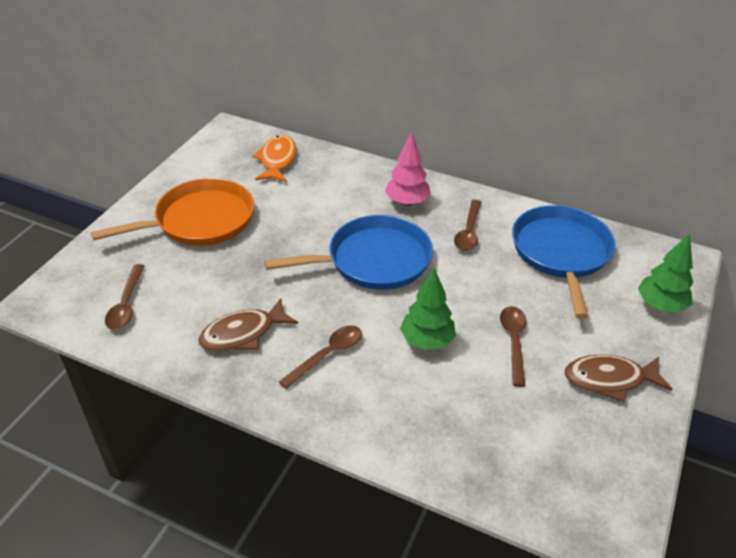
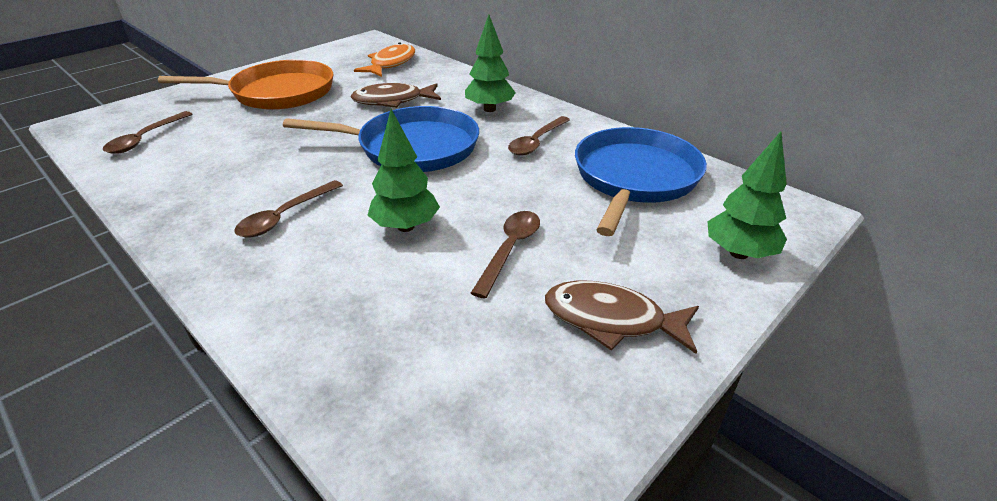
camera: 20 degrees right, 5 degrees down
brown fish [198,298,298,351] -> brown fish moved to [350,83,441,108]
brown spoon [279,325,362,389] -> brown spoon turned 150 degrees clockwise [235,180,343,237]
pink tree [385,132,431,206] -> green tree [465,15,516,112]

